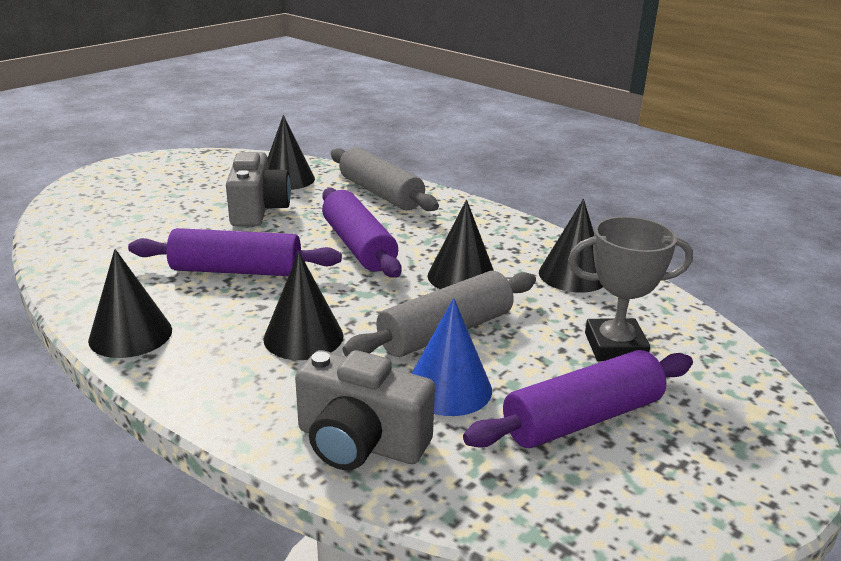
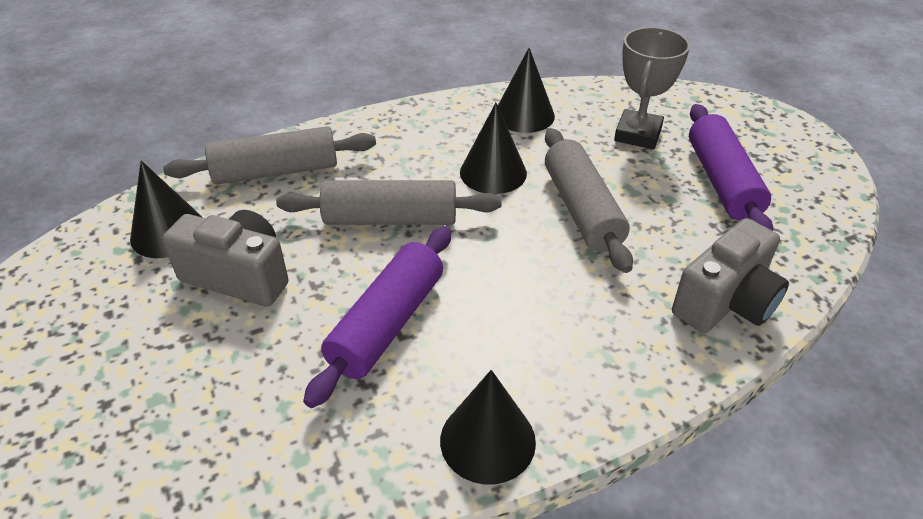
camera: 65 degrees left, 15 degrees up
black cone [263,252,344,360] -> none
purple rolling pin [322,188,401,278] -> grey rolling pin [276,180,502,225]
blue cone [411,298,492,416] -> none

